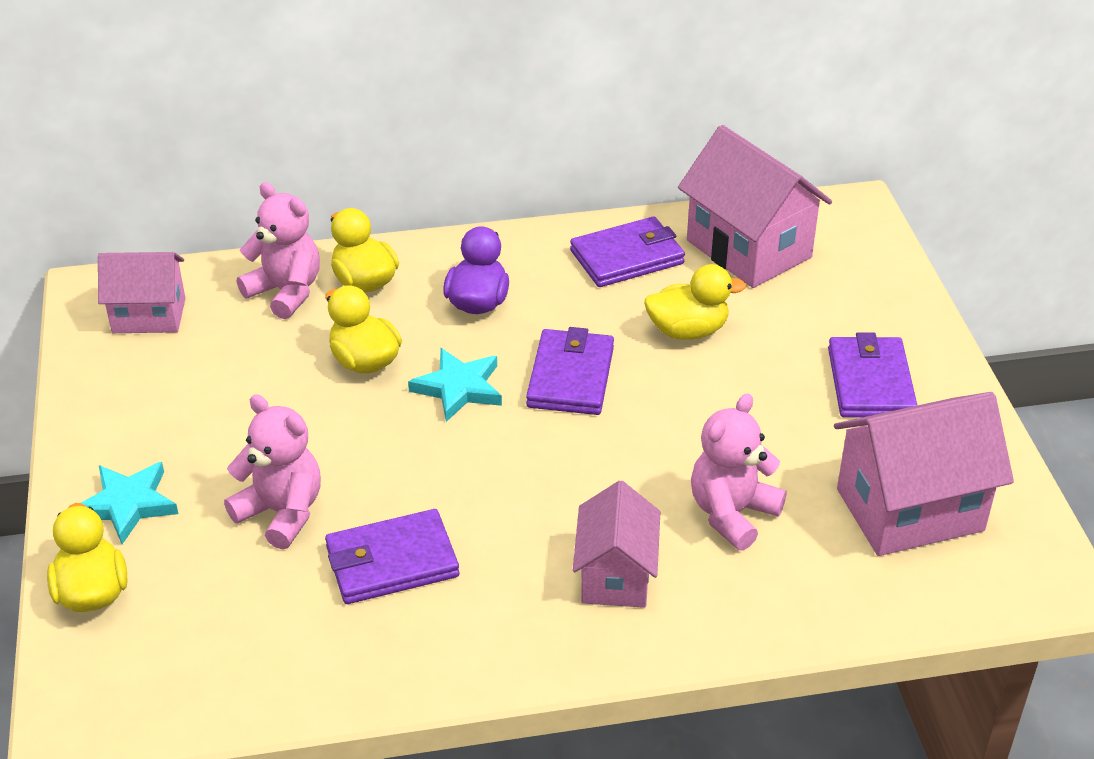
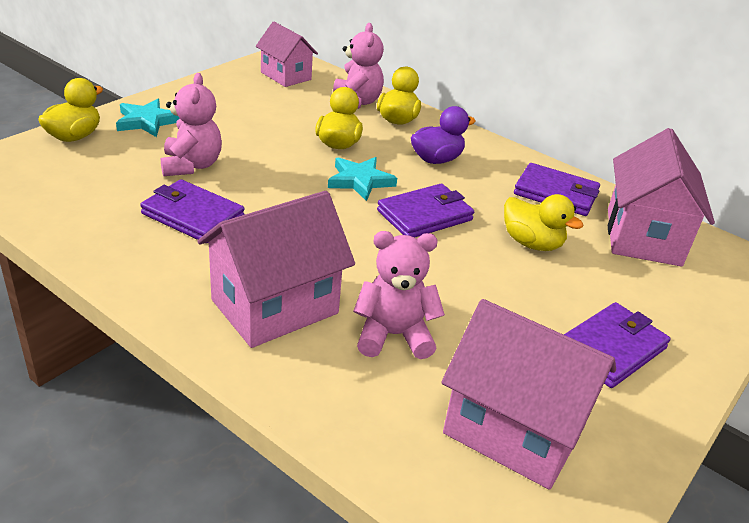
camera: 45 degrees right, 5 degrees down
pink house [573,480,660,608] -> pink house [197,191,355,348], size x1.58

